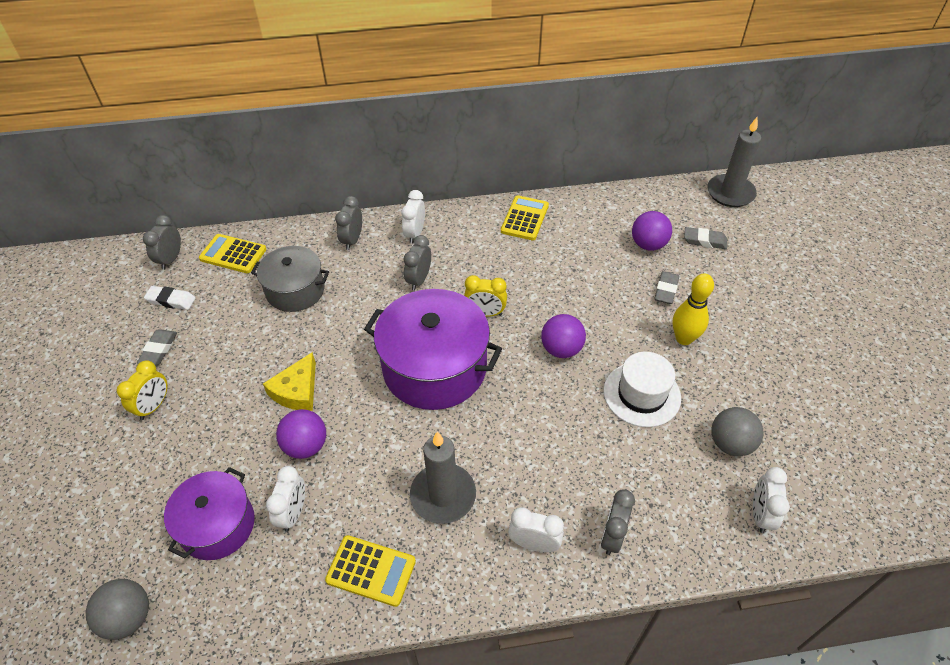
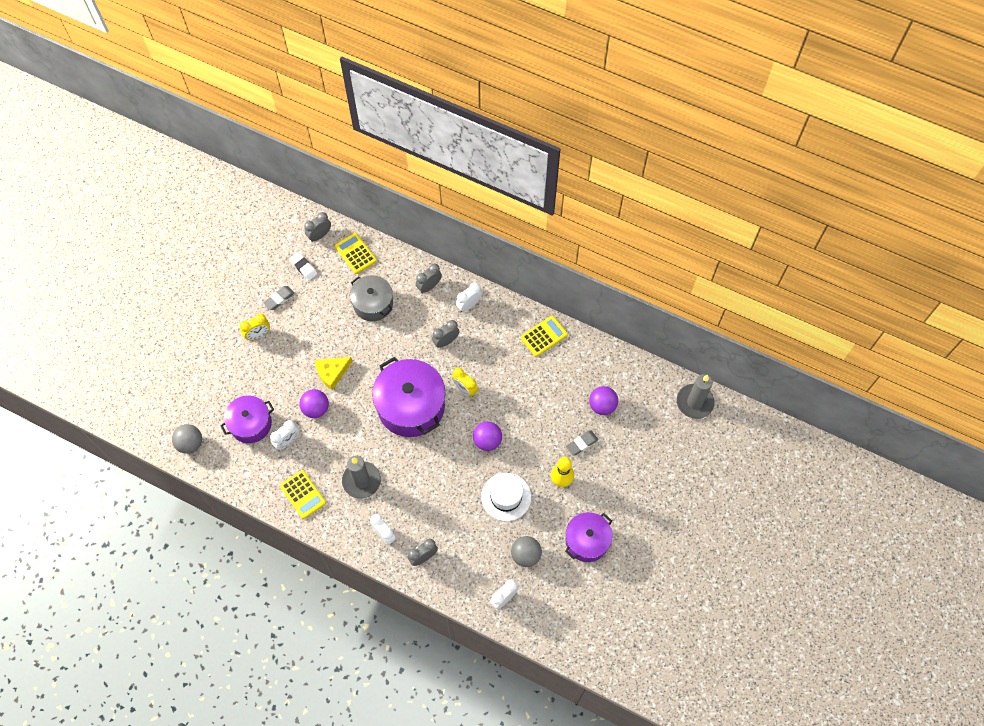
camera: 35 degrees right, 15 degrees up
grey eraser [684,227,727,249] -> none
none -> purple pot [565,512,613,562]

